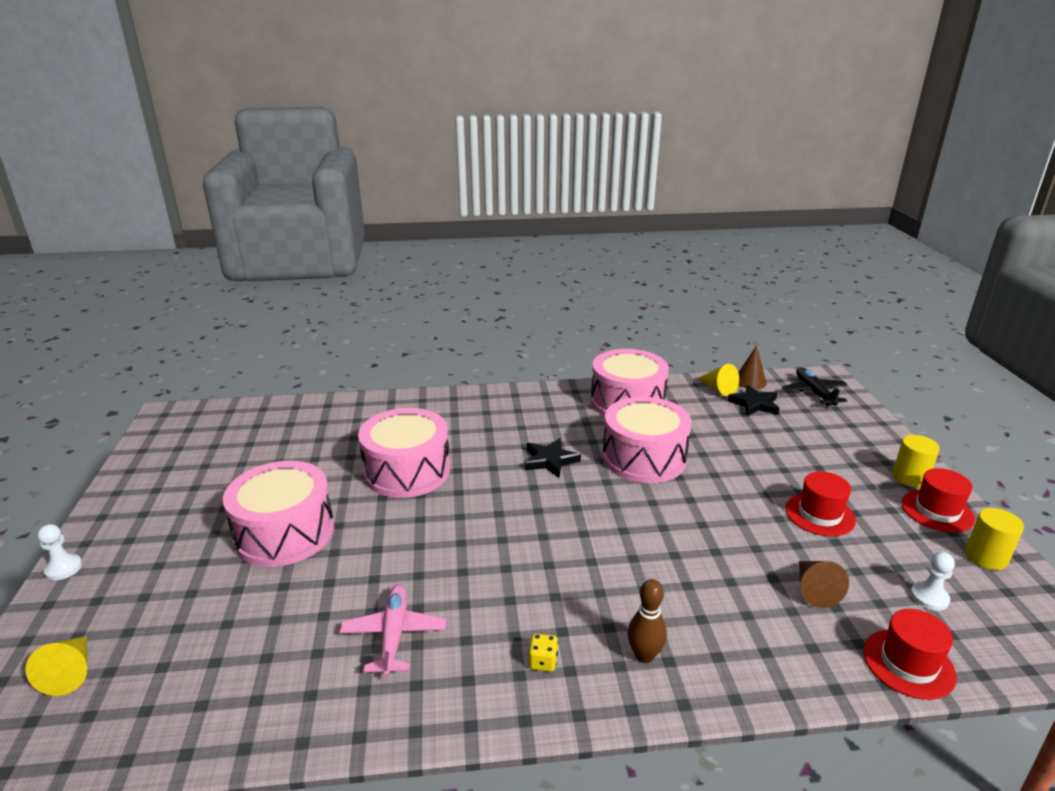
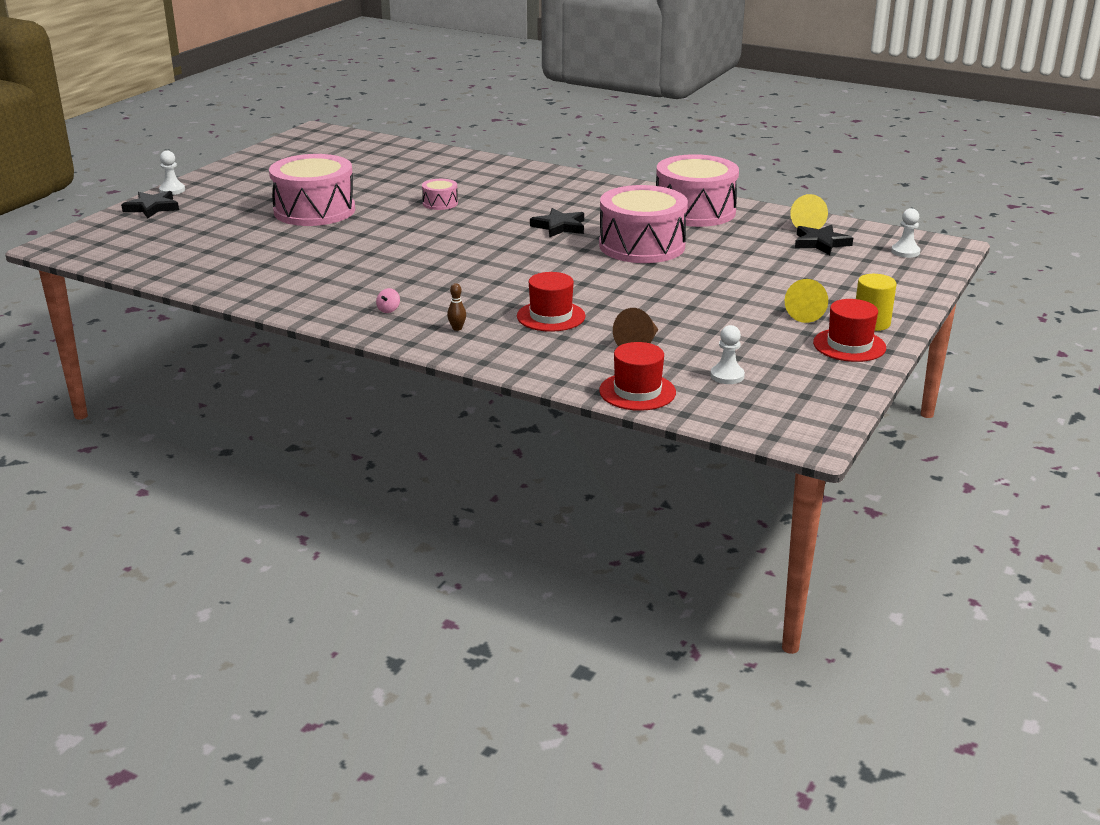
camera: 35 degrees right, 0 degrees up
yellow cone [25,636,87,696] -> yellow cone moved to [785,279,828,323]
pink plane [339,585,446,677] -> none
pink drum [358,408,450,498] -> pink drum [422,179,458,210], size x0.44
yellow dice [528,634,558,672] -> pink spinning top [376,288,400,313]
brown bowling pin [627,579,667,663] -> brown bowling pin [447,283,466,331], size x0.59
brown cone [738,345,767,389] -> none
black plane [782,367,847,406] -> white pawn [891,208,920,258]
red hat [785,471,856,537] -> red hat moved to [517,272,585,332]
yellow cylinder [965,508,1024,570] -> none
none -> black star [121,191,179,218]

